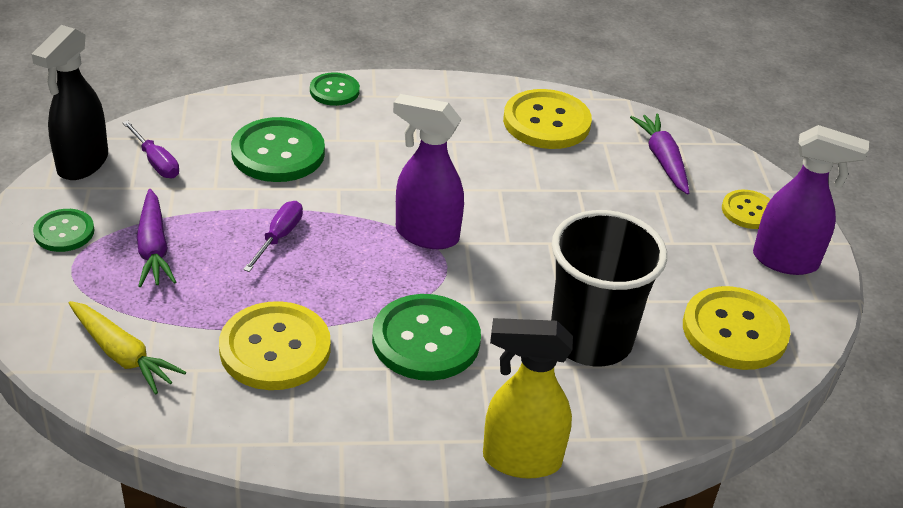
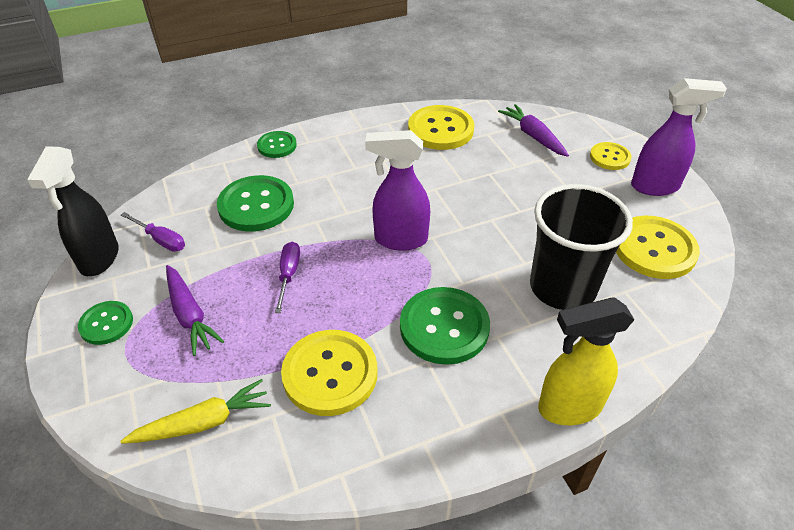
camera: 15 degrees left, 5 degrees up
yellow carrot [69,301,186,394] -> yellow carrot turned 45 degrees counterclockwise [120,379,271,444]

